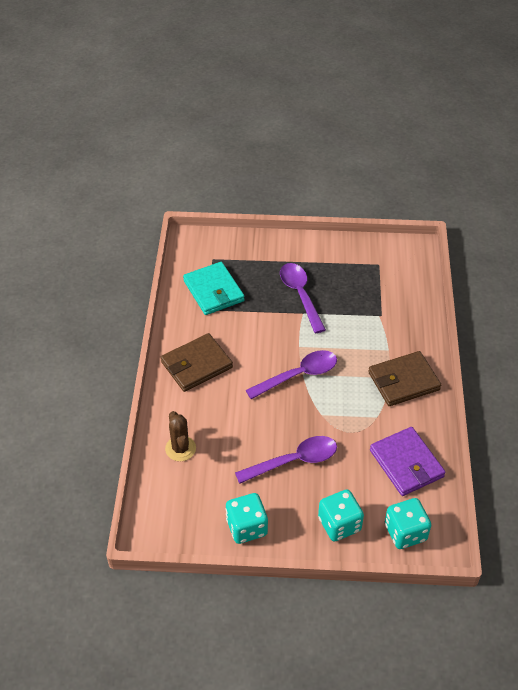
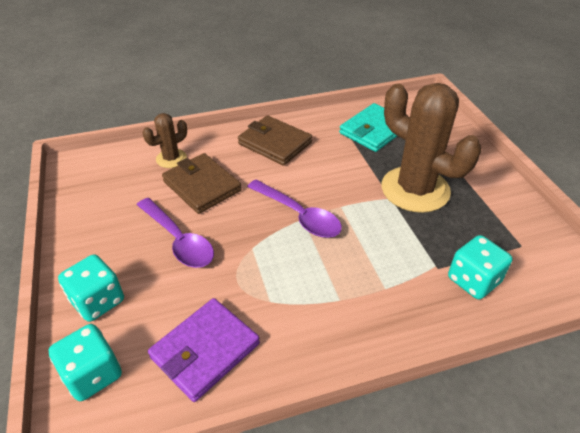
camera: 70 degrees right, 5 degrees down
turquoise dice [226,493,268,544] -> turquoise dice moved to [448,235,513,299]
purple spoon [280,263,326,333] -> brown cactus [382,83,481,213]
brown wallet [368,351,441,406] -> brown wallet moved to [162,153,242,214]

